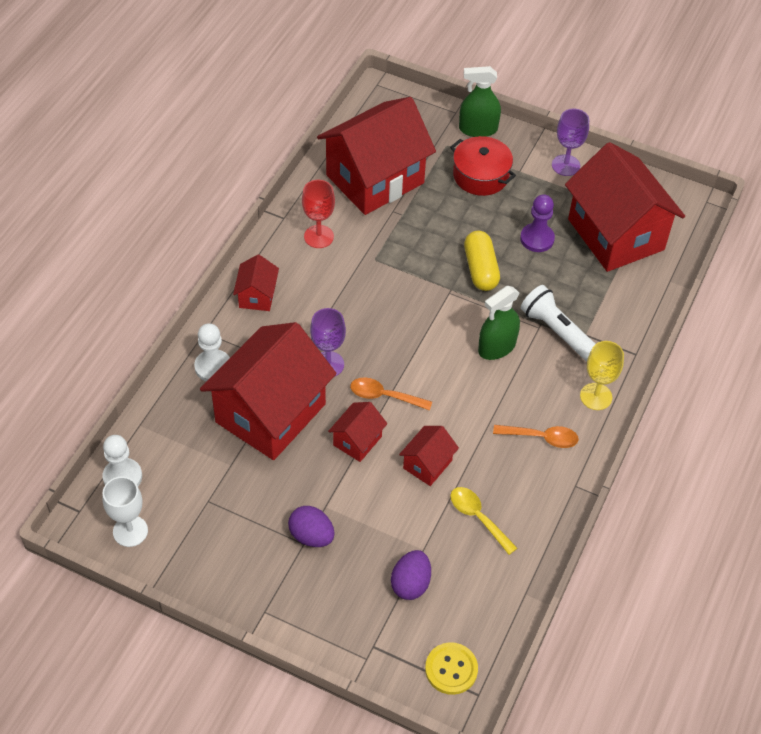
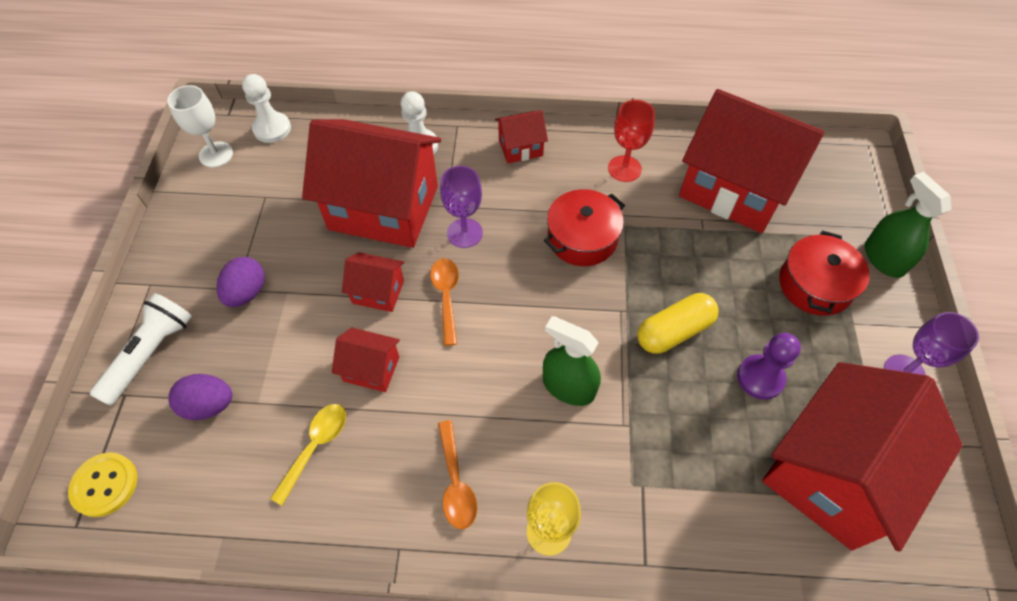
camera: 70 degrees right, 5 degrees up
white flashlight [521,285,595,361] -> white flashlight moved to [89,293,192,406]
none -> red pot [544,189,625,266]

